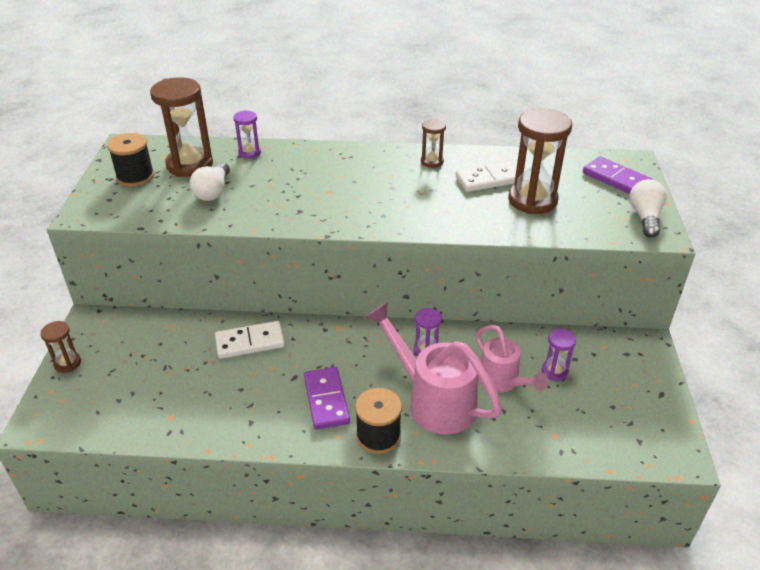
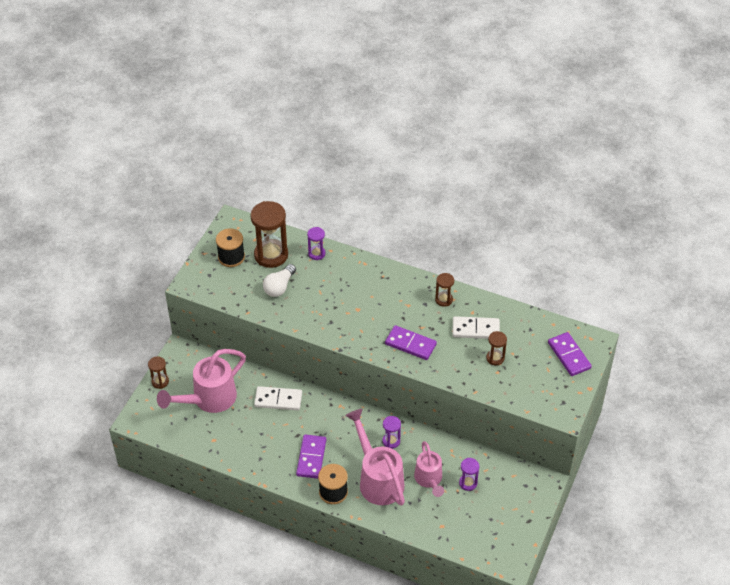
camera: 20 degrees right, 10 degrees up
brown hourglass [508,108,572,214] -> brown hourglass [486,331,507,365], size x0.50
white light bulb [629,179,667,237] -> none
none -> pink watering can [157,349,246,413]
none -> purple domino [385,325,437,360]

